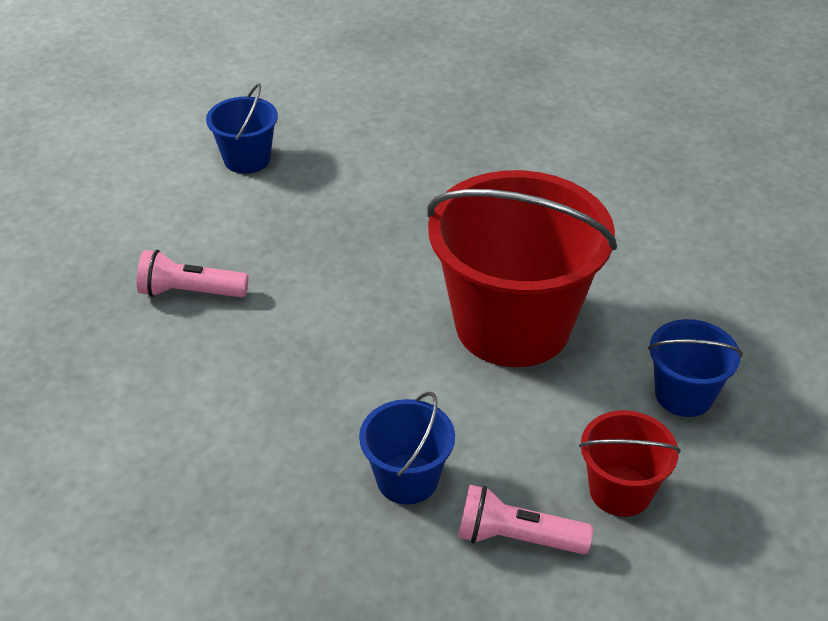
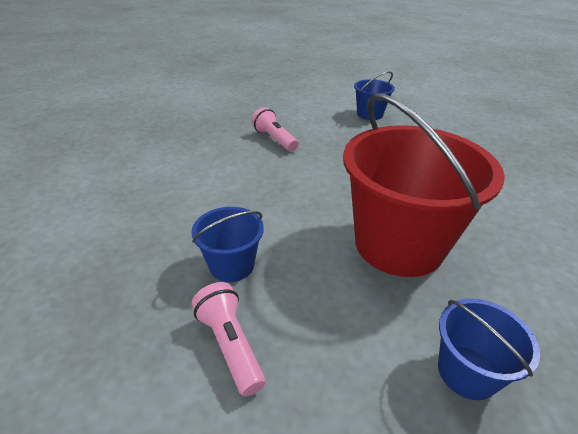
camera: 50 degrees right, 5 degrees down
red bucket [579,410,681,517] -> none

